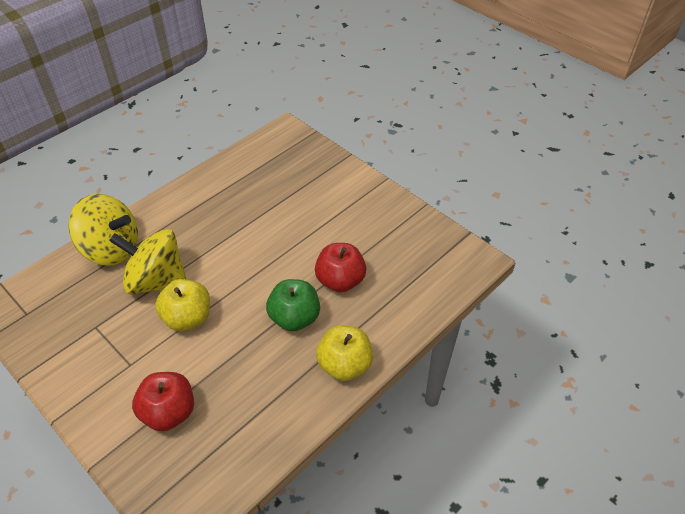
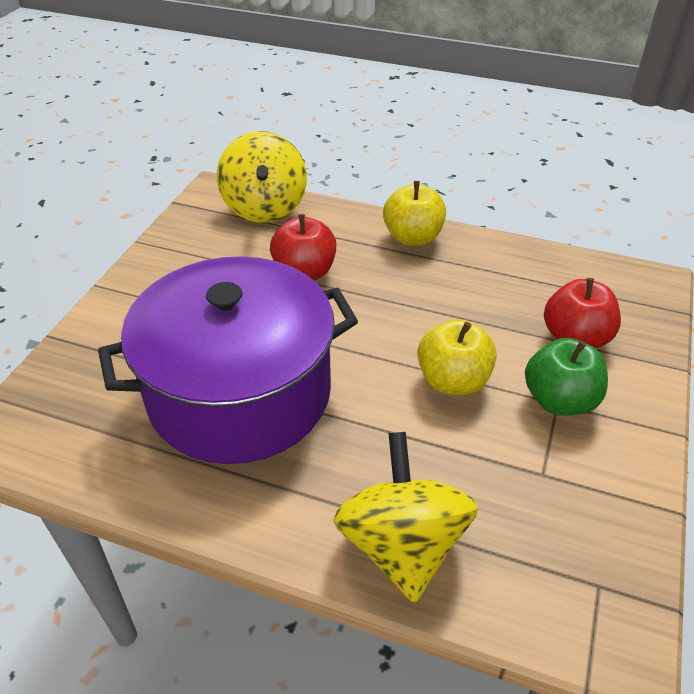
camera: 115 degrees left, 5 degrees down
yellow spinning top [109,229,187,295] -> yellow spinning top moved to [217,131,307,223]
green apple [266,279,320,331] -> green apple moved to [525,338,608,416]
none -> purple pot [98,256,358,464]

